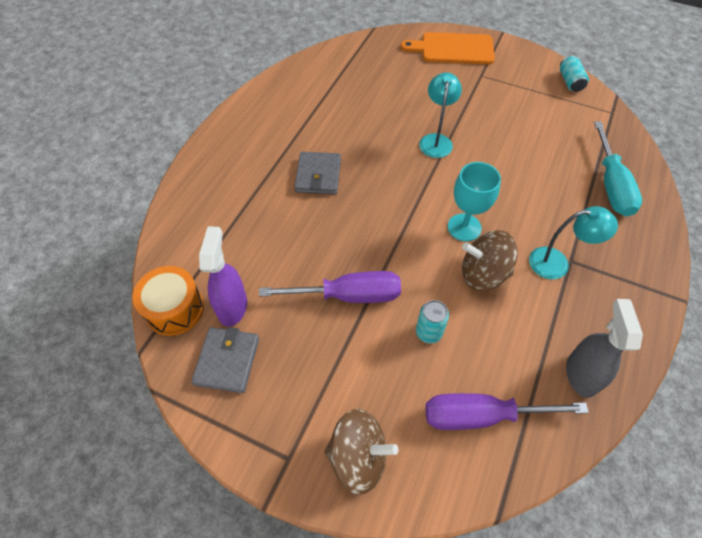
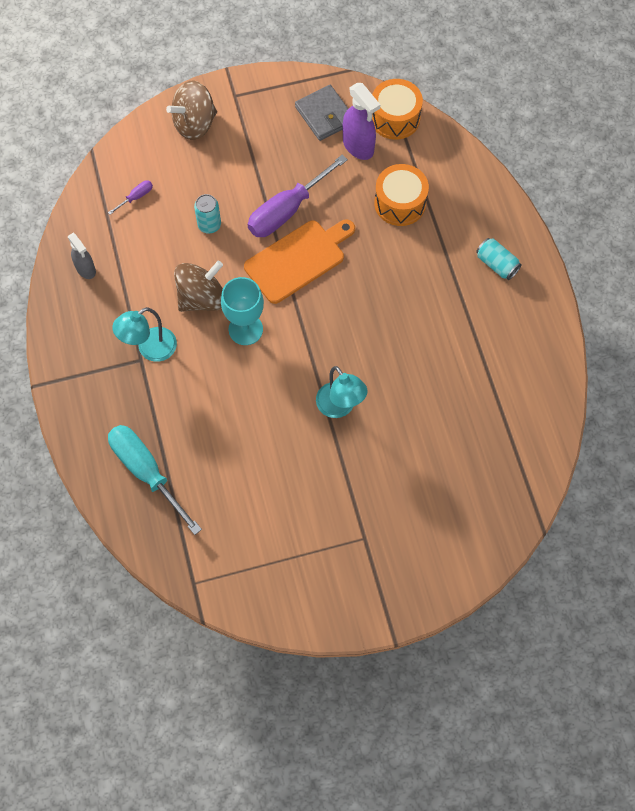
camera: 140 degrees right, 10 degrees up
grey wallet [294,152,341,194] -> none
orange cutting board [401,32,495,64] -> orange cutting board moved to [244,219,355,304]
purple screwdriver [425,393,589,430] -> purple screwdriver [108,180,153,215], size x0.43
turquoise can [560,56,589,92] -> turquoise can moved to [476,238,522,280]
grey spray bottle [566,299,643,398] -> grey spray bottle [68,233,96,279], size x0.65
none -> orange drum [374,164,429,226]

